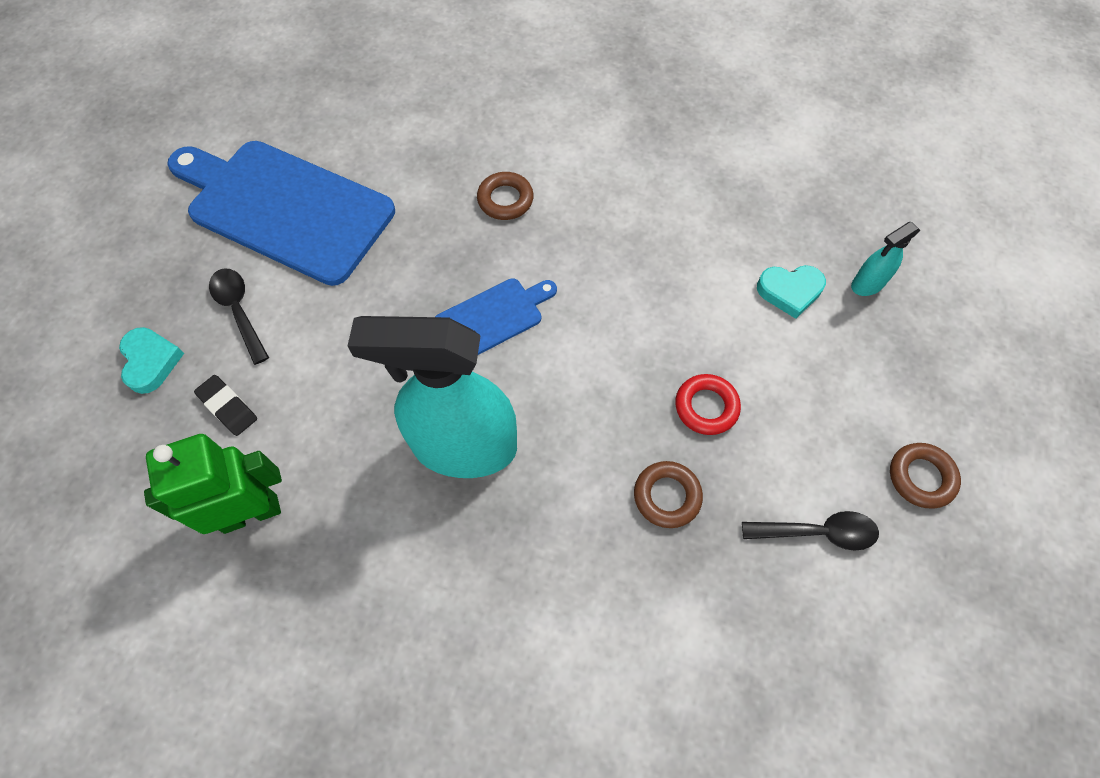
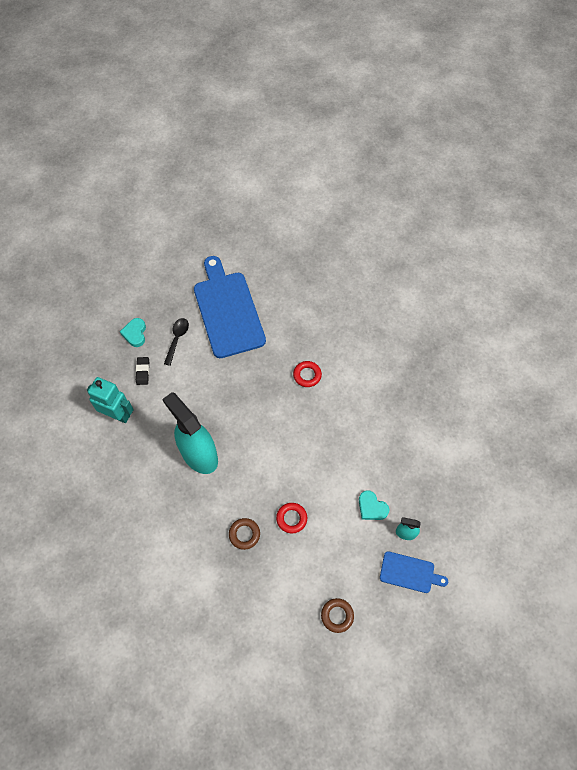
camera: 45 degrees right, 0 degrees up
turquoise heart [119,327,184,394] -> turquoise heart turned 150 degrees clockwise [120,318,146,347]
green robot [144,434,282,534] -> turquoise robot [87,377,134,423]
blue cutting board [435,278,557,355] -> blue cutting board moved to [380,551,448,593]
brown ring [477,172,534,220] -> red ring [293,361,322,387]
black spoon [742,511,879,551] -> none

